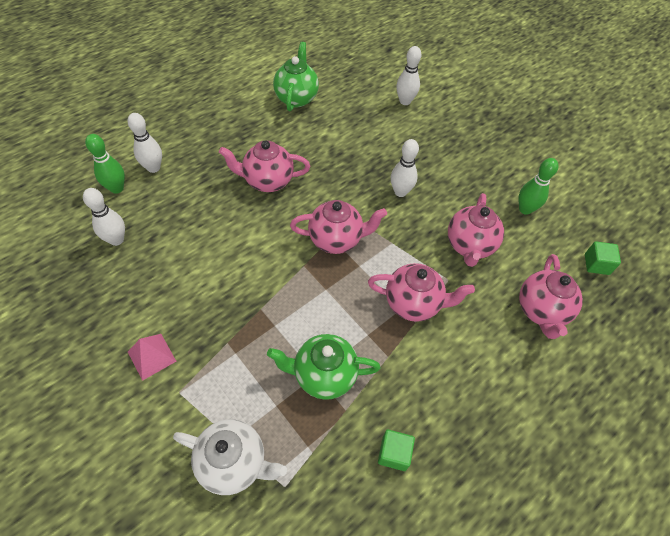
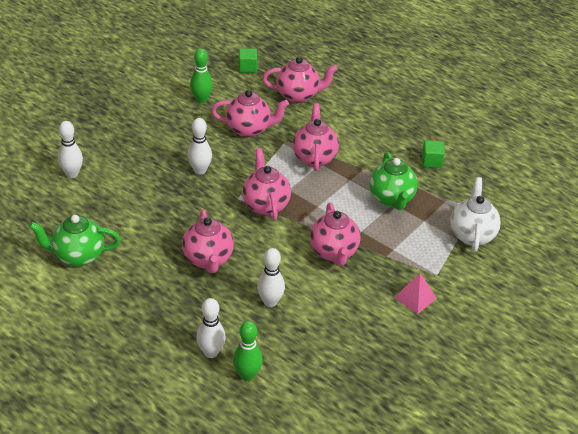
camera: 100 degrees left, 15 degrees down
white bowling pin [83,188,125,246] -> white bowling pin moved to [257,248,285,307]
none -> pink teapot [310,203,361,266]

